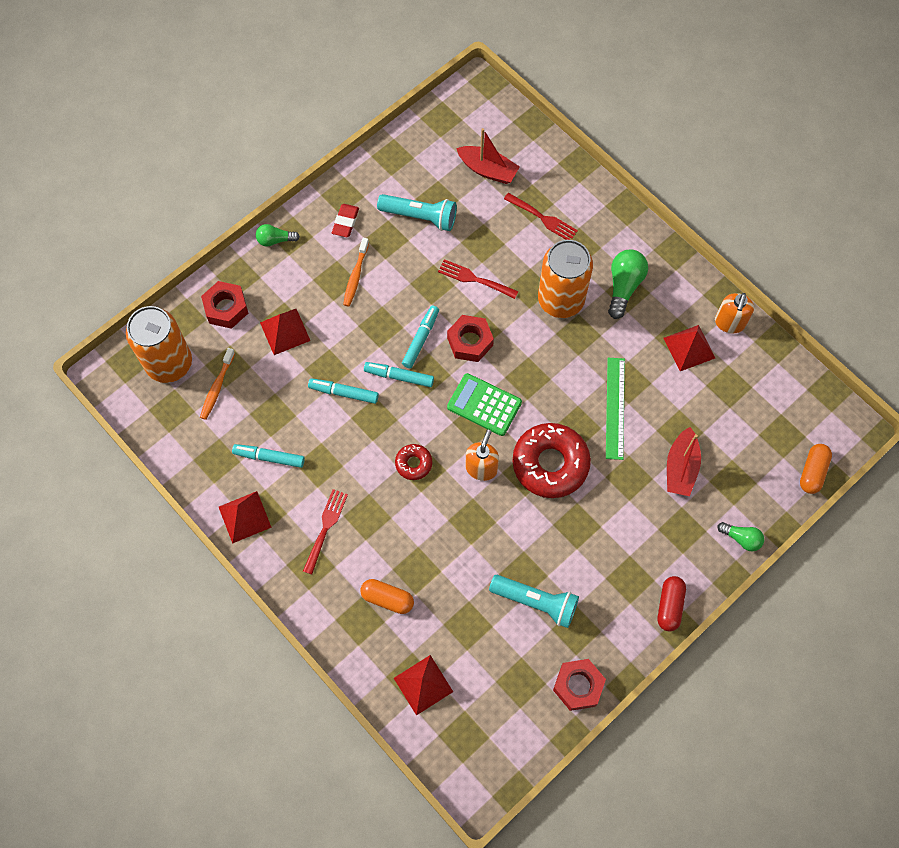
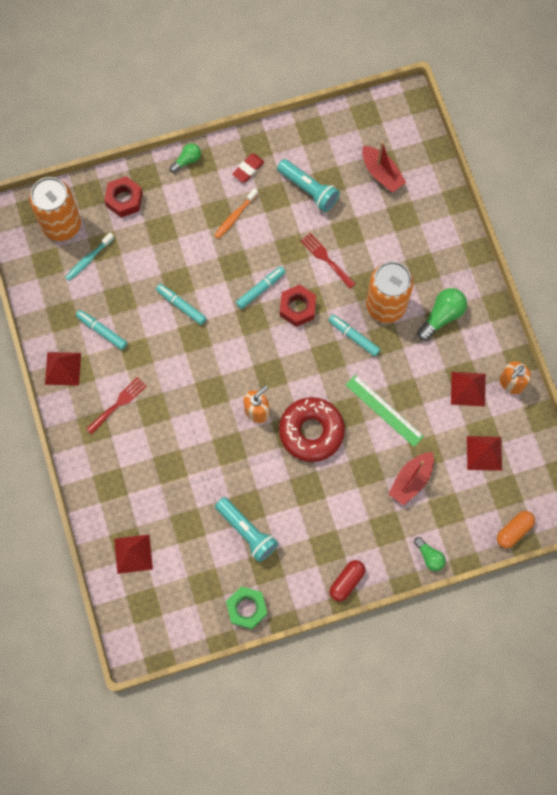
camera: 25 degrees right, 5 degrees up
orange toothbrush [200,348,235,420] -> turquoise toothbrush [65,233,114,281]
green light bulb [256,224,300,247] -> green light bulb turned 120 degrees clockwise [170,143,201,173]
red pyramid [260,309,310,355] -> red pyramid moved to [467,436,502,471]
orange capsule [360,579,414,614] -> none
turquoise marker [364,362,434,387] -> turquoise marker moved to [328,315,381,357]
red donut [395,444,432,480] -> none
green calculator [447,373,522,436] -> none
red fork [504,193,578,240] -> none
red nut [553,659,606,711] -> green nut [226,586,267,630]
green ruler [606,358,625,460] -> green ruler turned 75 degrees counterclockwise [345,375,424,447]

